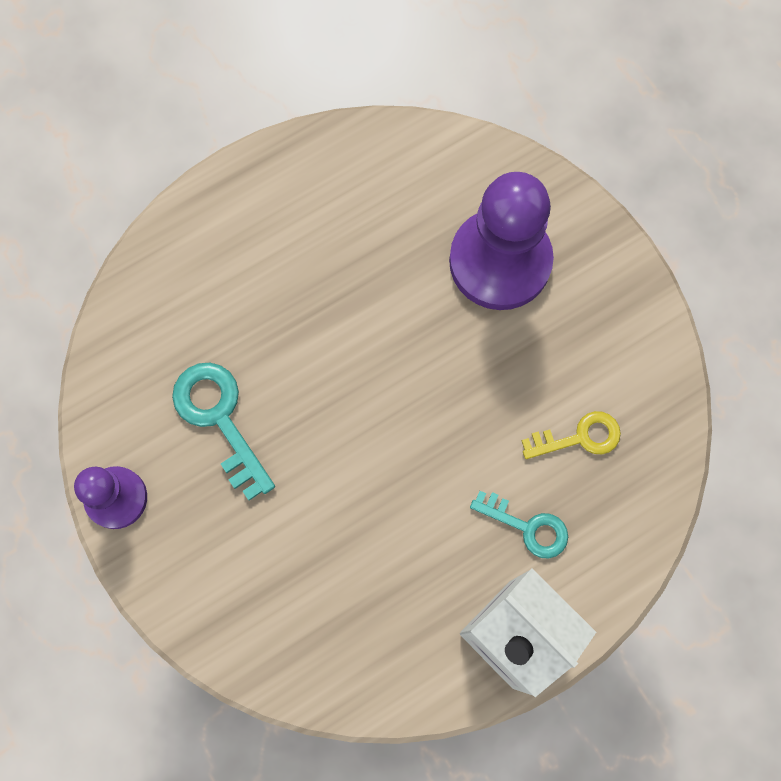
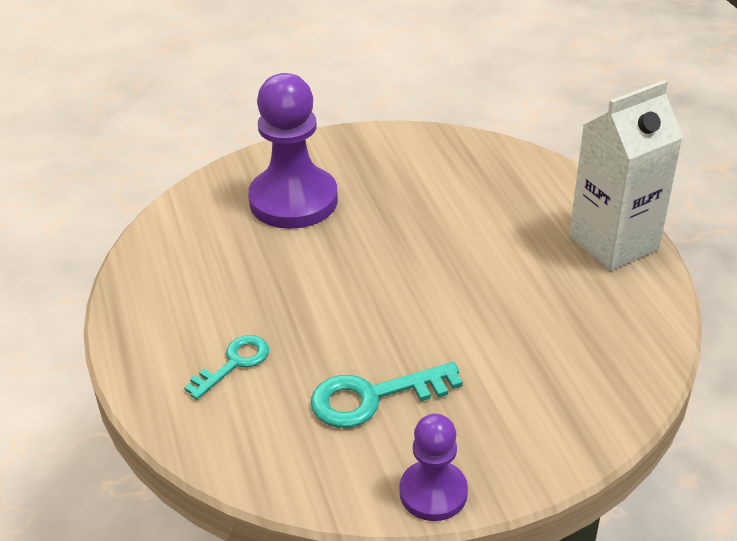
camera: 75 degrees left, 35 degrees down
turquoise key [470,491,568,559] -> turquoise key moved to [184,335,269,400]
yellow key [522,411,621,459] -> none

